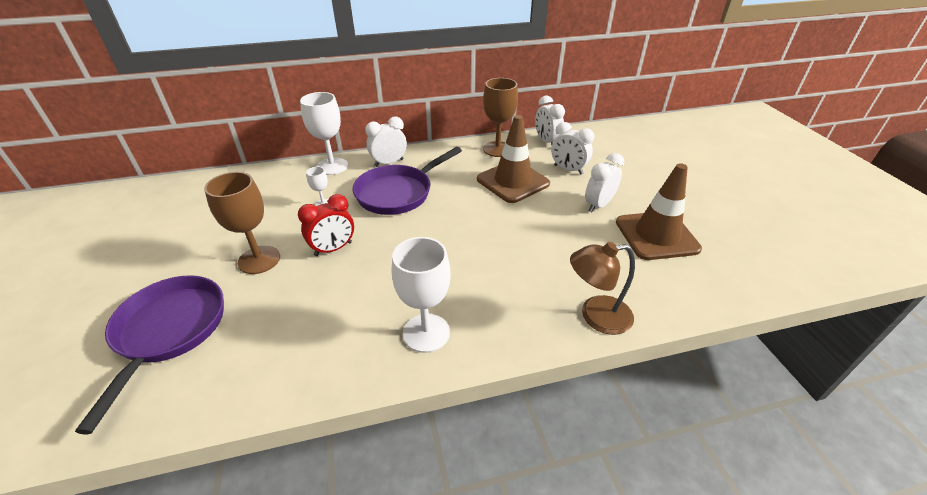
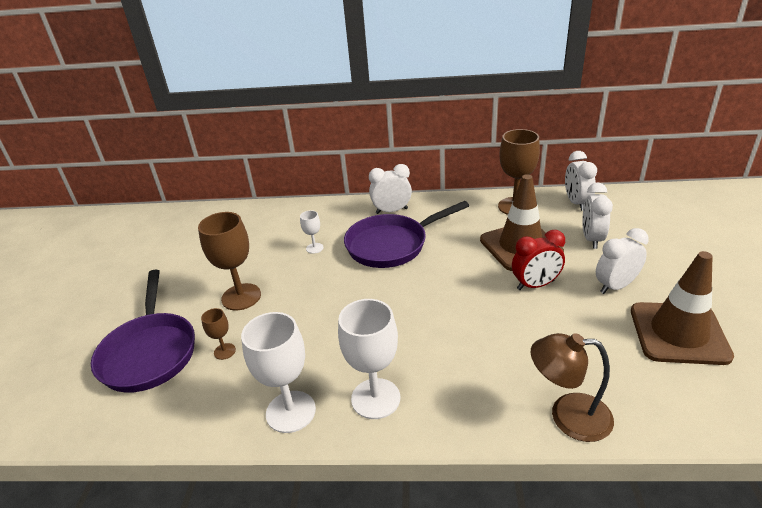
camera: 20 degrees right, 5 degrees down
purple pan [75,275,224,434] -> purple pan turned 150 degrees clockwise [91,270,195,393]
red clock [298,194,354,256] -> red clock moved to [512,230,565,290]
white goblet [300,92,348,175] -> white goblet moved to [241,312,316,433]
white clock [551,122,594,175] -> white clock turned 45 degrees clockwise [582,182,613,249]
none -> brown goblet [201,308,236,360]

